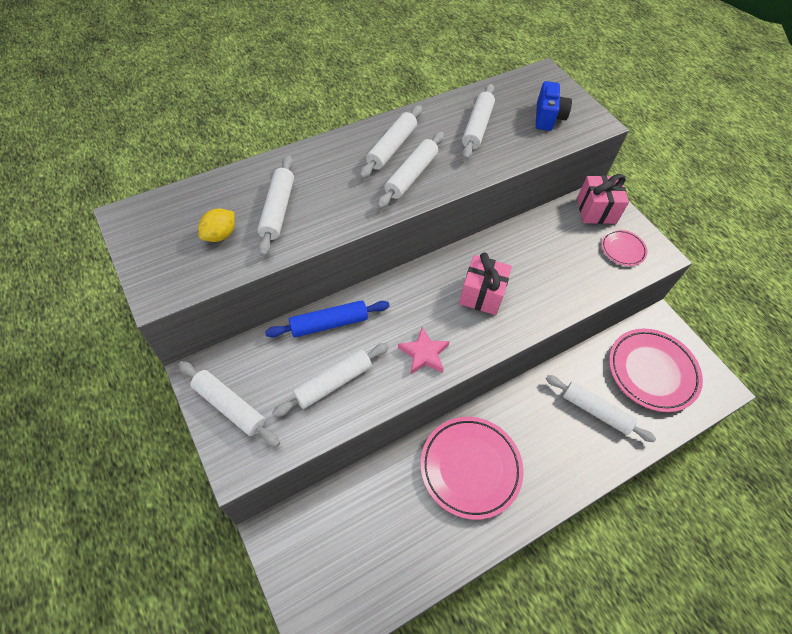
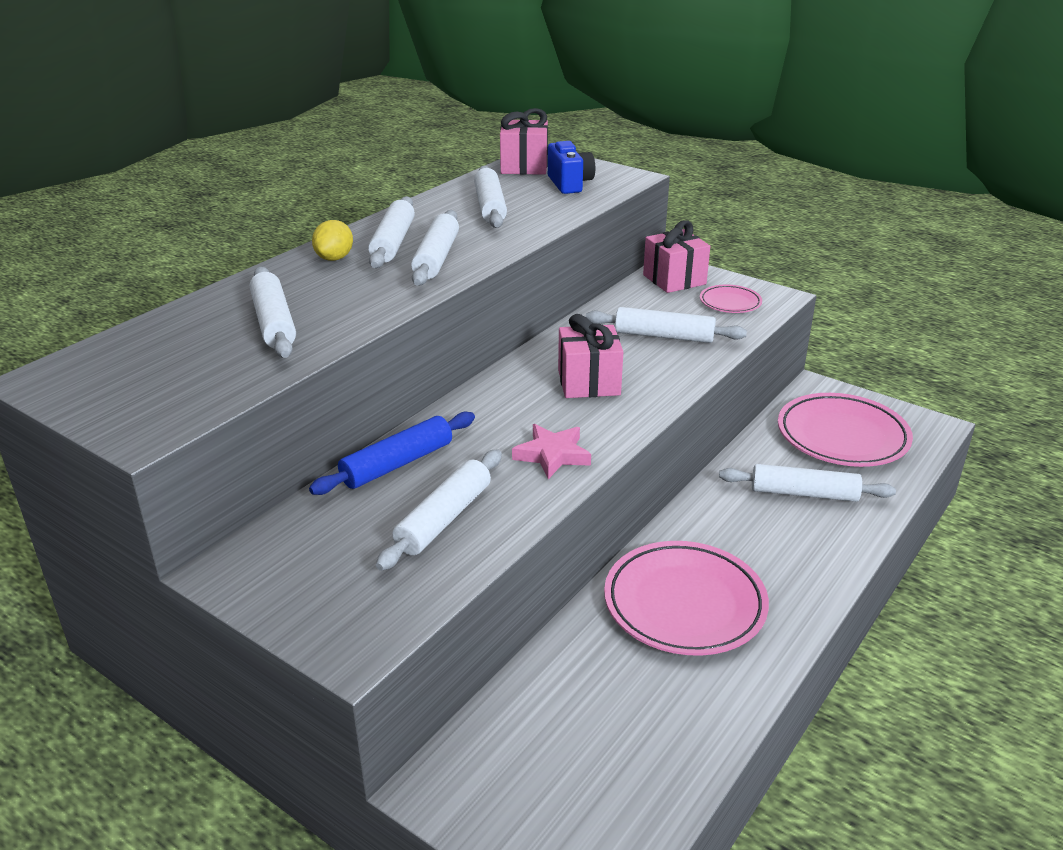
camera: 20 degrees left, 25 degrees down
white rolling pin [178,361,280,447] -> white rolling pin moved to [586,307,747,343]
yellow lemon [198,208,235,242] -> yellow lemon moved to [312,220,353,261]
none -> pink gift [500,108,548,175]

